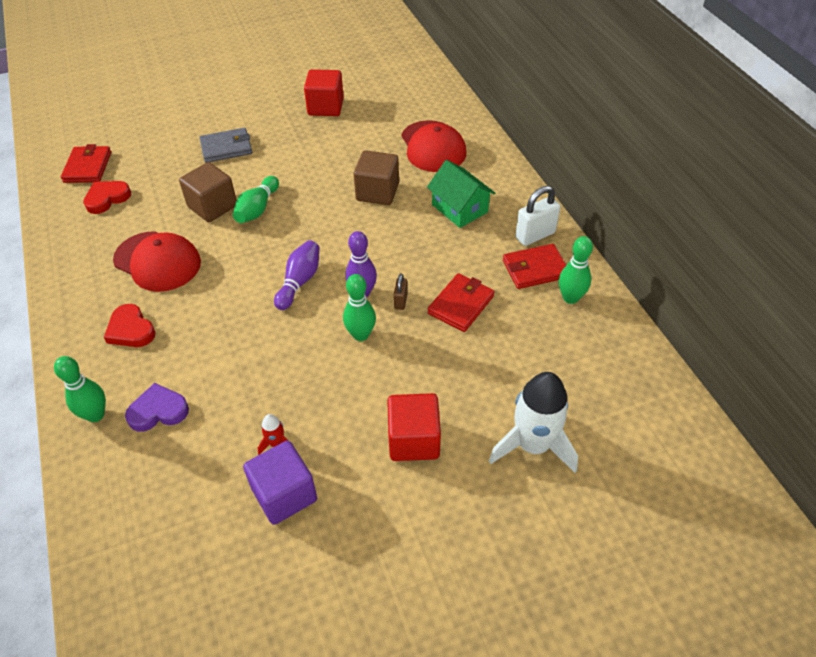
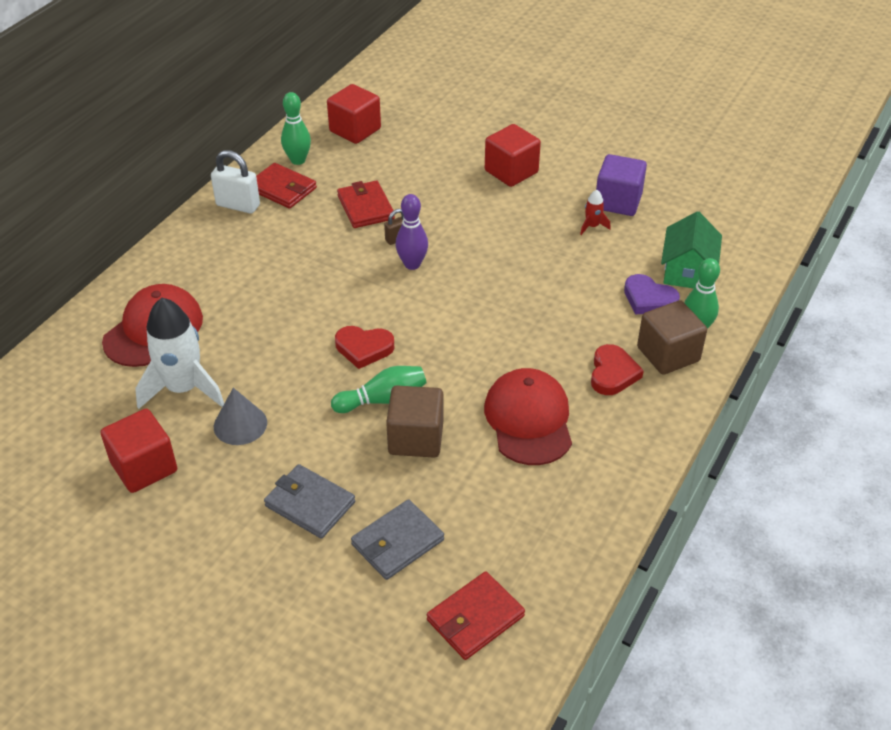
camera: 130 degrees left, 5 degrees down
red heart [83,181,131,214] -> red heart moved to [335,326,394,369]
purple bowling pin [274,240,320,310] -> none
green bowling pin [343,274,376,341] -> none
brown cube [354,150,399,205] -> brown cube moved to [637,300,707,375]
green house [427,160,495,228] -> green house moved to [661,211,722,289]
red wallet [428,273,495,332] -> red wallet turned 75 degrees clockwise [337,180,395,228]
white rocket [489,372,578,473] -> white rocket moved to [135,298,224,409]
none -> grey cone [214,388,267,445]
none -> red cube [327,84,381,144]
none -> grey wallet [351,499,444,580]

